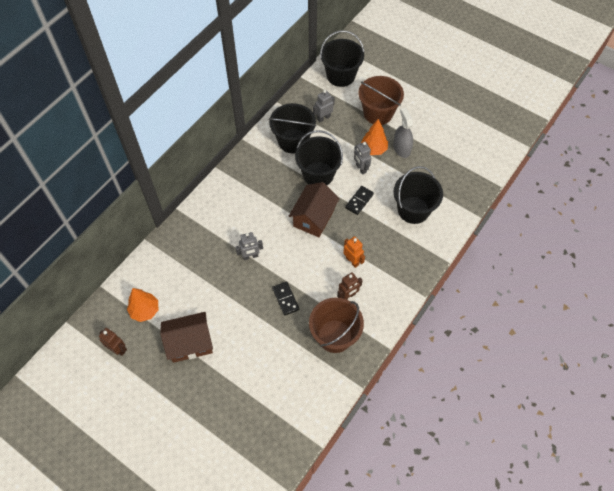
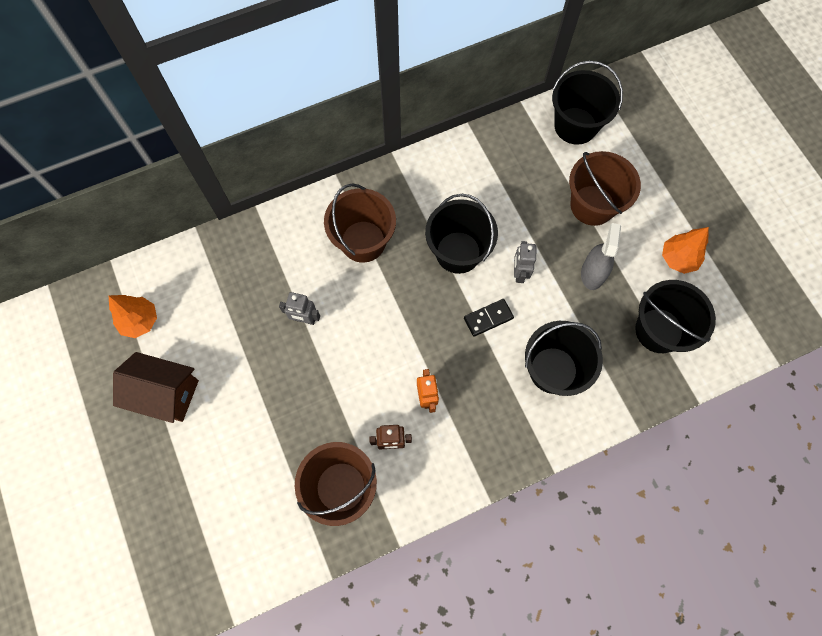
camera: 30 degrees right, 10 degrees up
brown robot [99,328,127,356] -> none
black bucket [269,103,316,154] -> black bucket moved to [635,280,716,353]
black domino [272,281,299,316] -> none
brown house [289,182,340,237] -> none
grey robot [313,90,335,122] -> none
orange tree [361,119,388,155] -> orange tree moved to [662,227,709,274]
none -> brown bucket [324,184,396,263]

